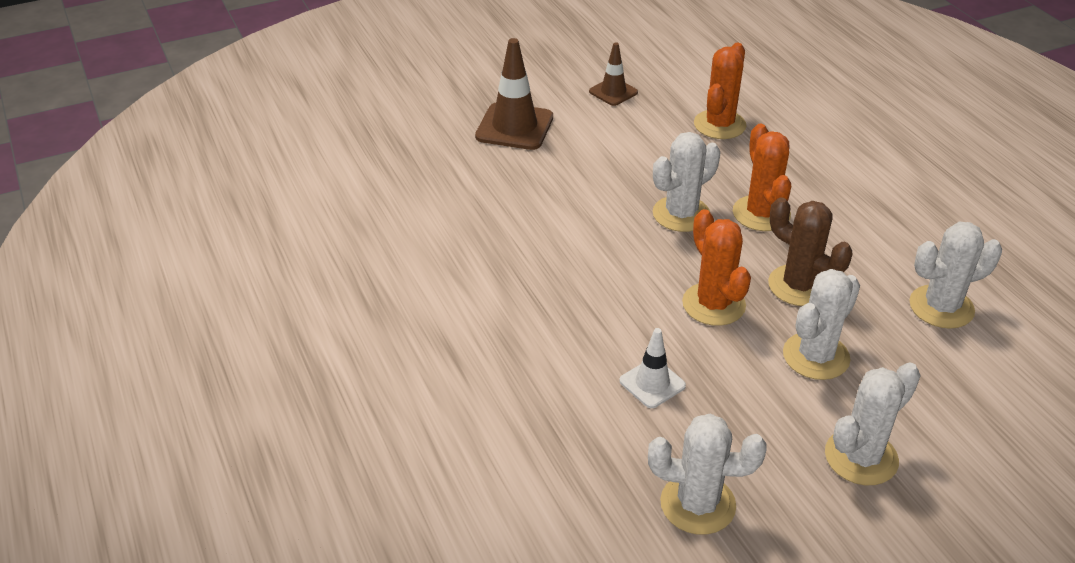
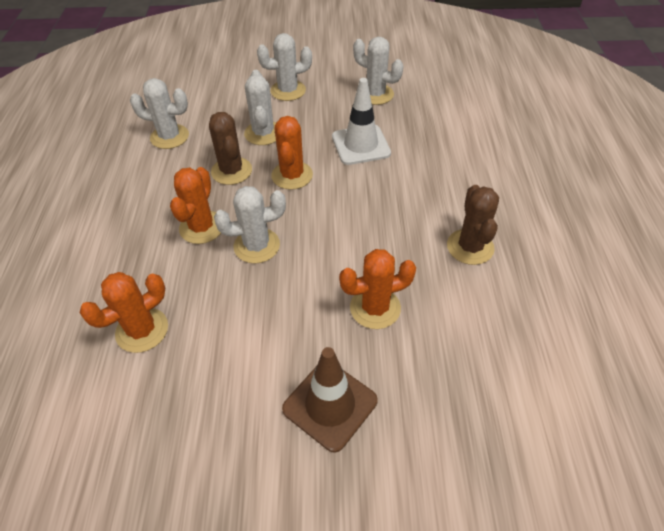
camera: 155 degrees left, 10 degrees up
brown traffic cone [589,42,638,106] -> none
white traffic cone [619,328,686,408] -> white traffic cone [332,78,391,165], size x1.71
white cactus [783,269,860,380] -> white cactus turned 75 degrees counterclockwise [244,70,276,145]
none -> orange cactus [339,249,416,329]
none -> brown cactus [447,185,499,265]

